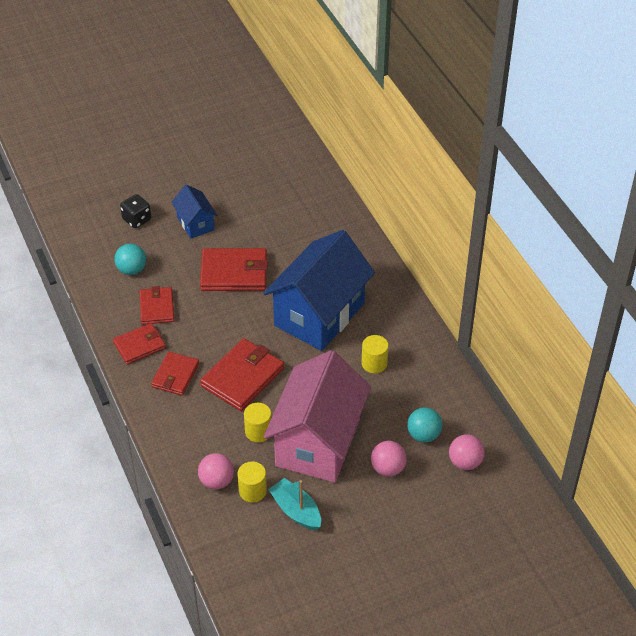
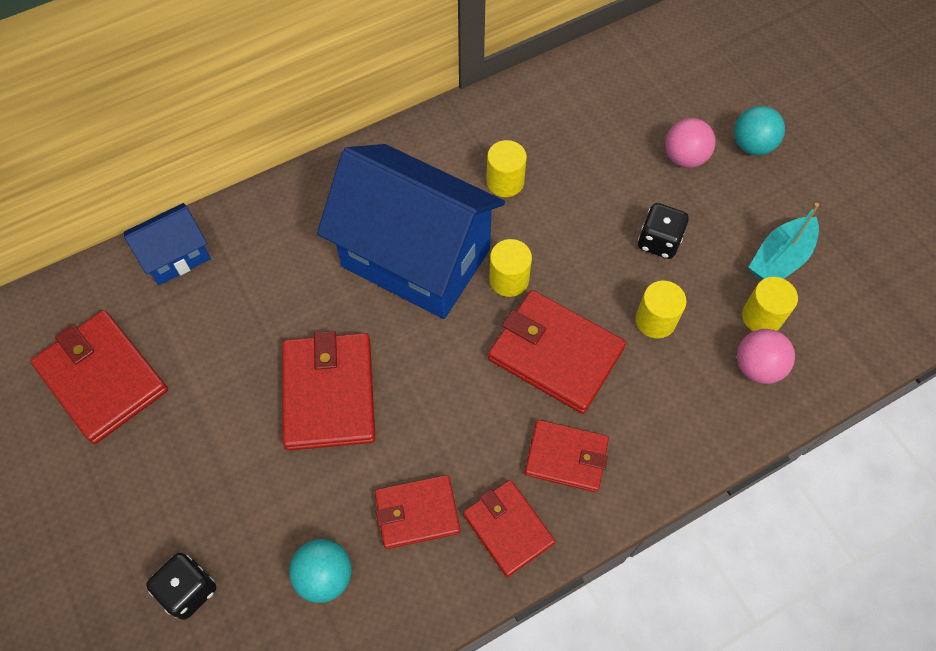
camera: 95 degrees left, 15 degrees up
blue house [171,185,217,238] -> blue house moved to [124,203,211,285]
pink house [264,350,371,482] -> black dice [638,203,689,259]
turquoise ball [407,407,442,442] -> turquoise ball moved to [734,106,785,155]
pink ball [449,434,485,470] -> none
none -> red wallet [30,310,168,444]
none -> yellow cylinder [489,239,532,297]

